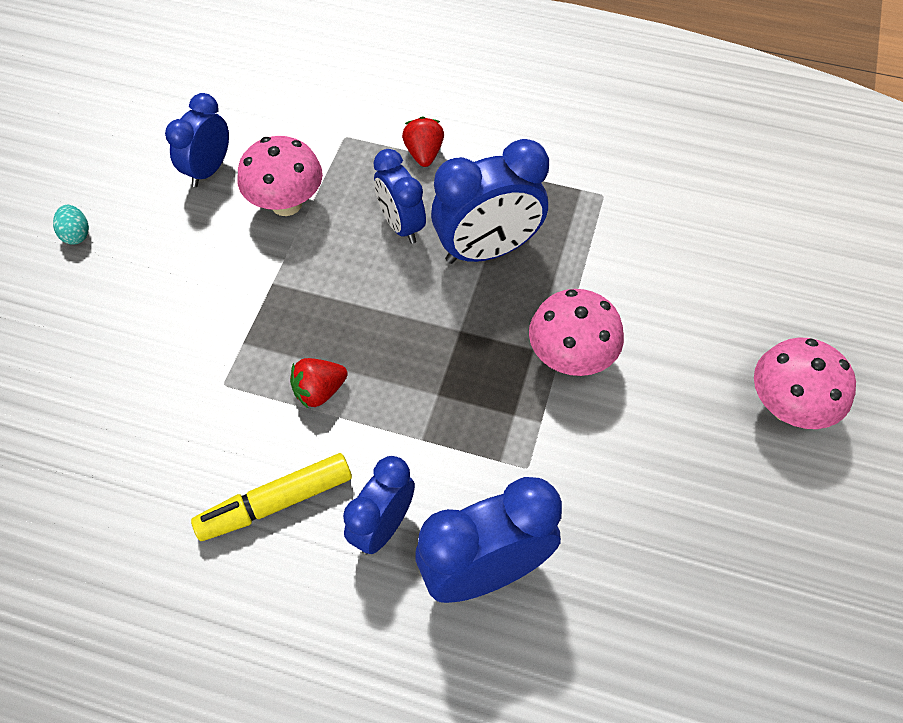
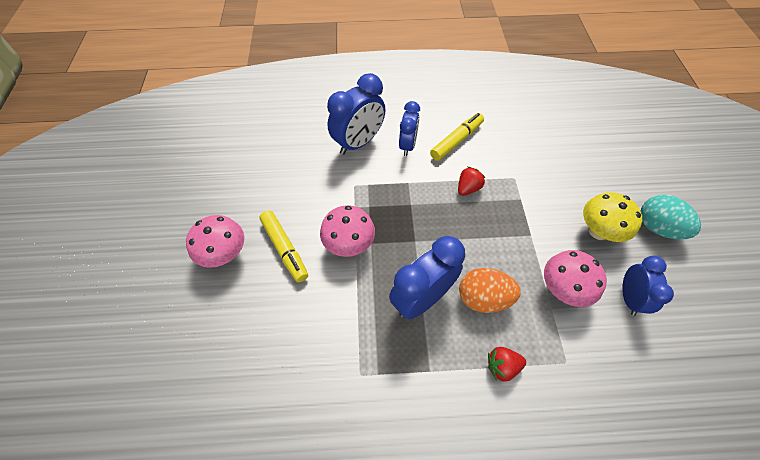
camera: 160 degrees right, 0 degrees up
turquoise egg [53,205,89,245] -> turquoise egg [641,195,701,240], size x1.98
blue clock [373,149,426,244] -> orange egg [459,268,521,313]
red strawberry [402,116,444,167] -> red strawberry turned 105 degrees clockwise [488,347,526,382]
none -> yellow marker [259,210,308,282]
none -> yellow mushroom [583,192,642,242]

